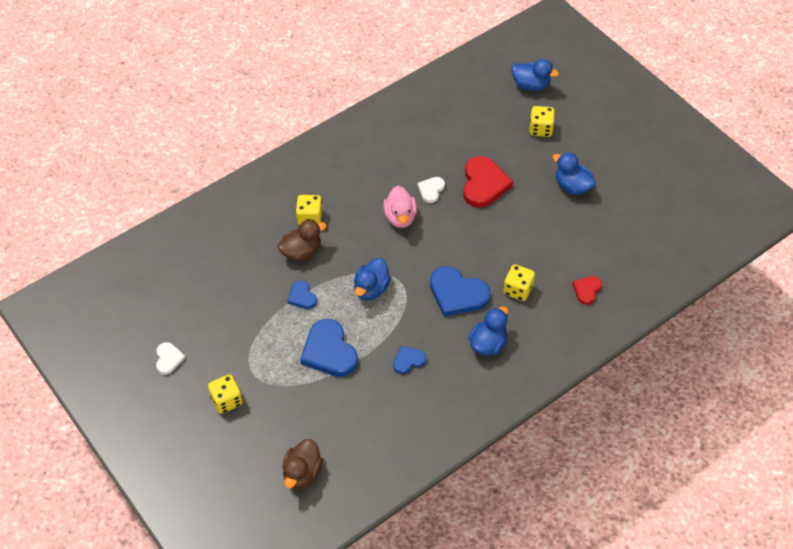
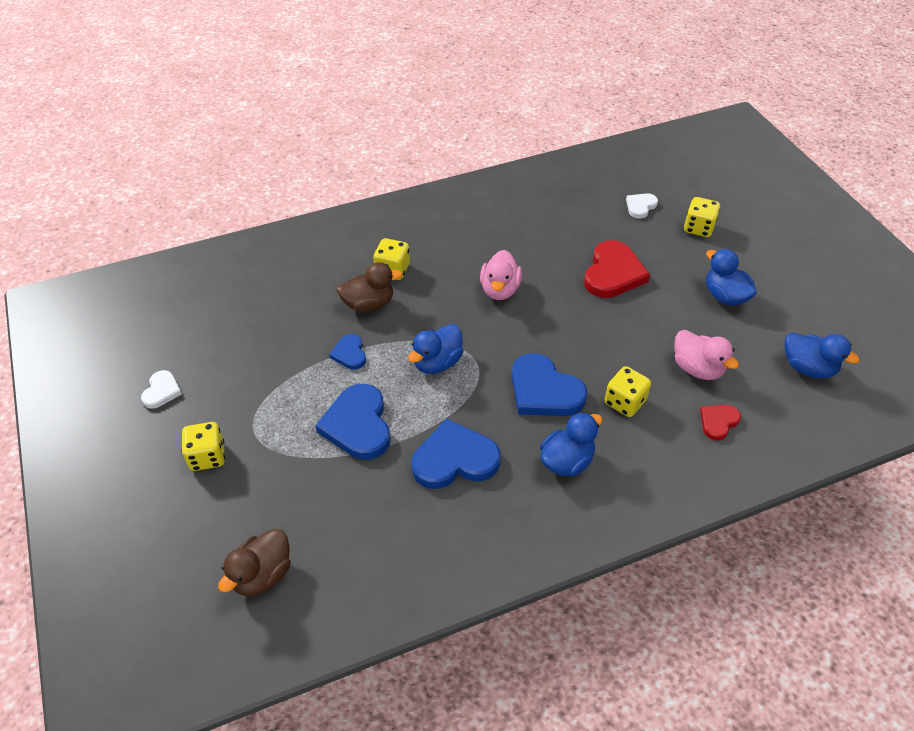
camera: 15 degrees right, 5 degrees down
blue heart [393,346,426,374] -> blue heart [412,419,501,489], size x1.89
white heart [417,177,445,203] -> white heart moved to [626,193,658,219]
blue duck [511,59,559,91] -> blue duck moved to [785,332,859,378]
none -> pink duck [674,330,739,380]

